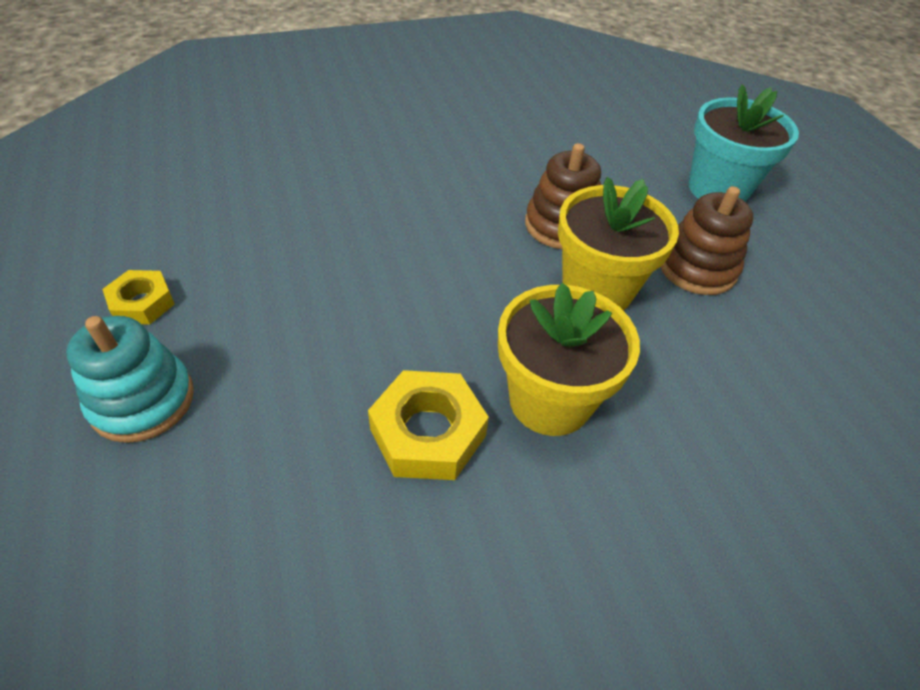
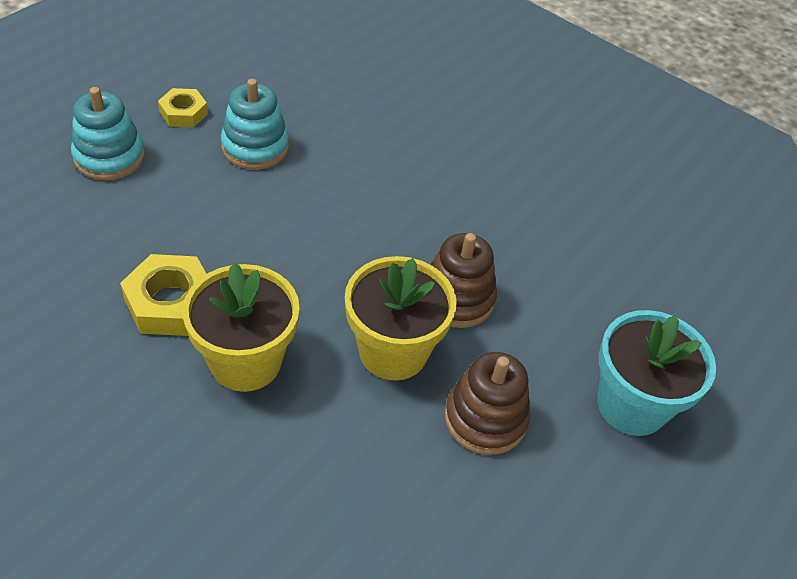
camera: 55 degrees right, 0 degrees up
none -> turquoise stacking toy [221,79,289,170]

